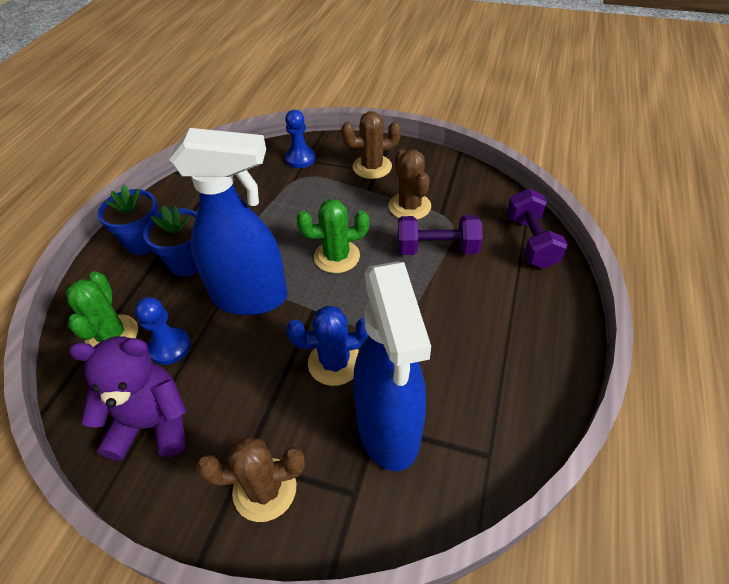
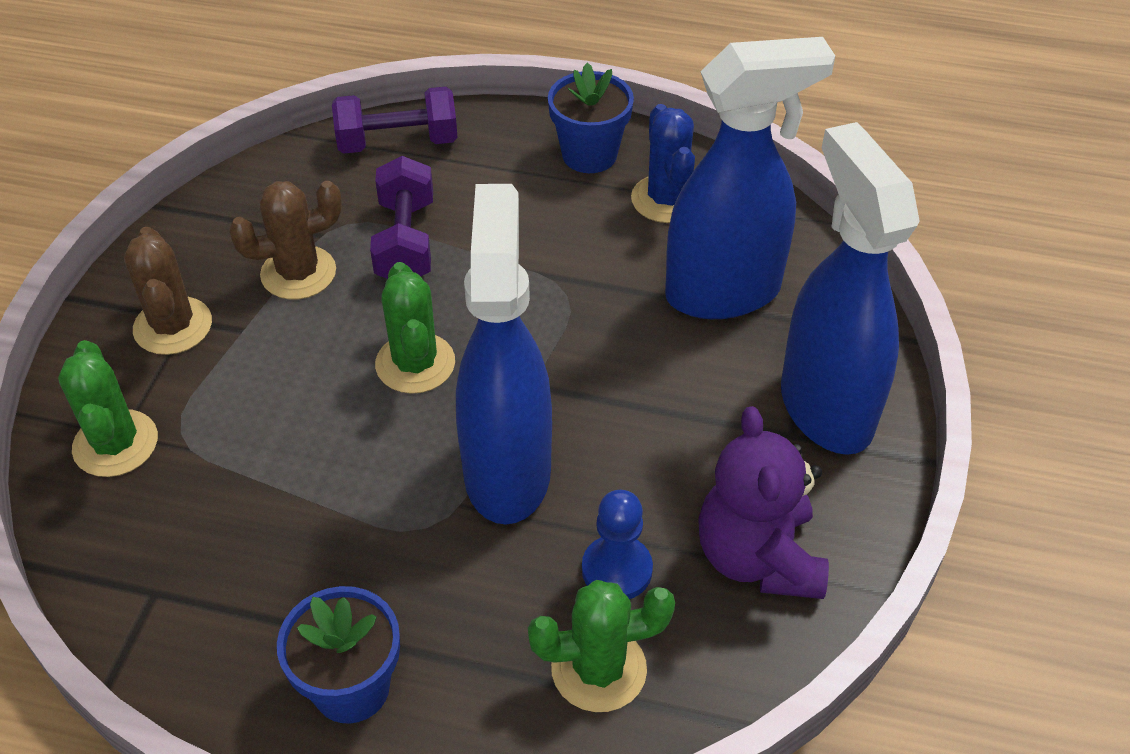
camera: 95 degrees left, 0 degrees up
blue flower pot [143,206,198,276] -> blue flower pot moved to [548,63,634,173]
brown cactus [196,436,305,522] -> blue spray bottle [781,122,920,455]
blue pawn [285,110,316,168] -> green cactus [58,340,158,477]
blue cactus [286,305,369,386] -> blue cactus moved to [631,104,695,223]

